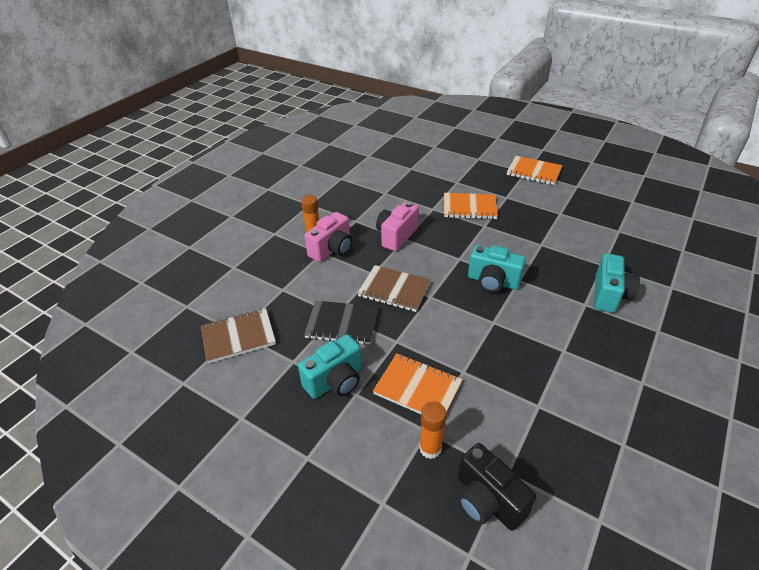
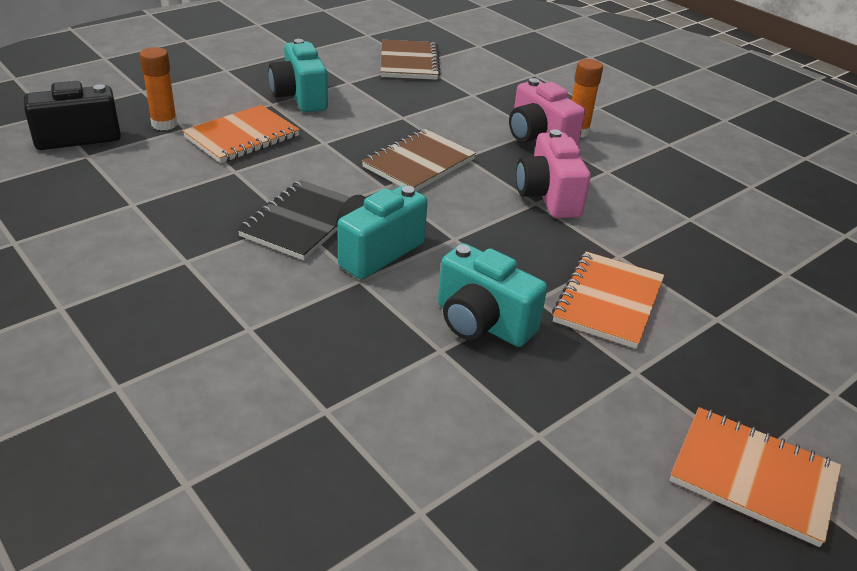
camera: 105 degrees right, 5 degrees down
black notebook [304,301,378,345] -> black notebook moved to [237,180,350,260]
pink camera [376,201,419,251] -> pink camera turned 150 degrees counterclockwise [516,129,591,218]
orange notebook [507,156,562,185] -> orange notebook turned 75 degrees clockwise [670,407,841,547]
turquoise camera [594,253,640,313] -> turquoise camera moved to [438,243,547,347]

